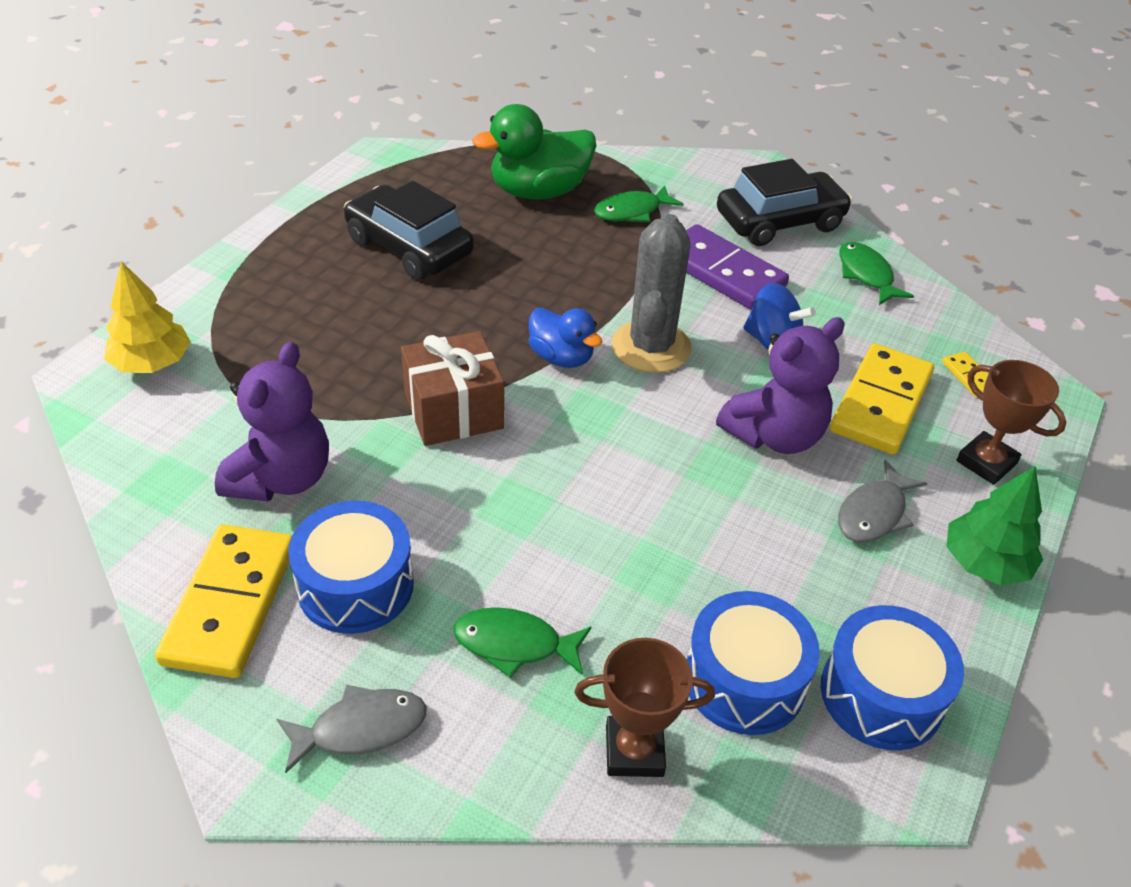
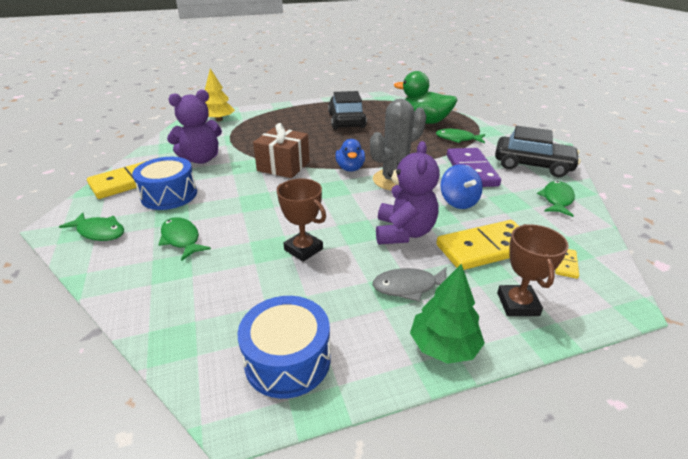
camera: 45 degrees right, 10 degrees down
grey fish [277,685,427,773] -> green fish [59,212,124,241]
brown trophy [574,638,715,777] -> brown trophy moved to [277,178,326,262]
blue drum [687,591,820,735] -> none
purple teddy bear [716,317,845,454] -> purple teddy bear turned 90 degrees counterclockwise [376,141,440,244]

